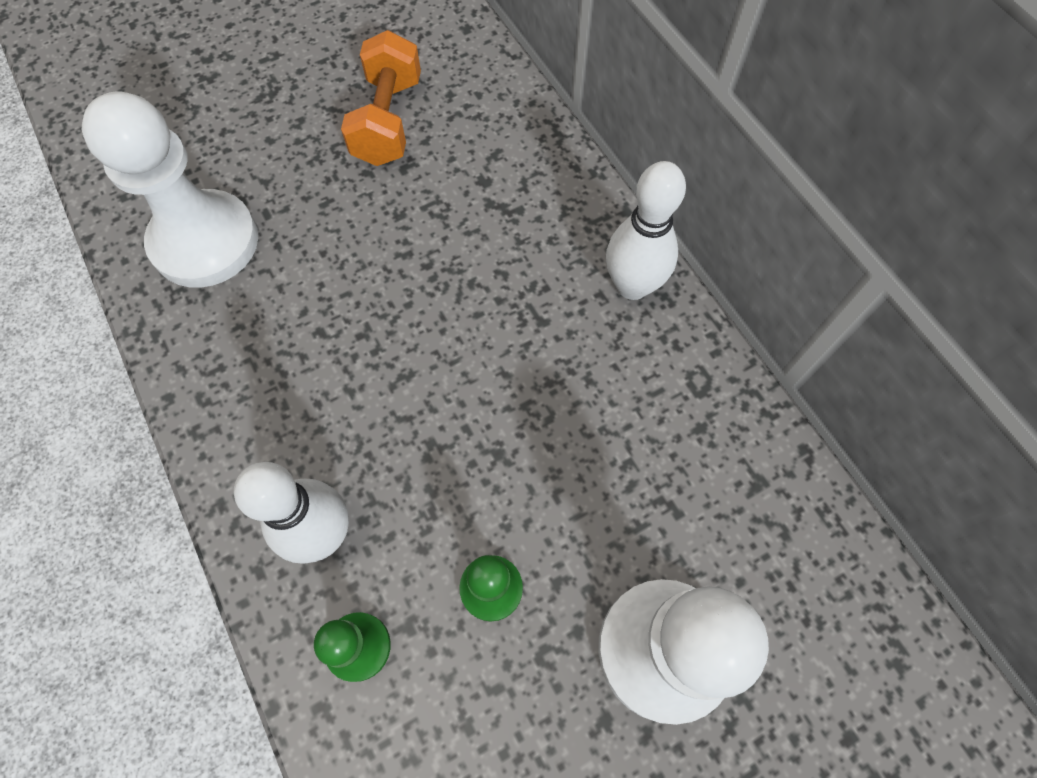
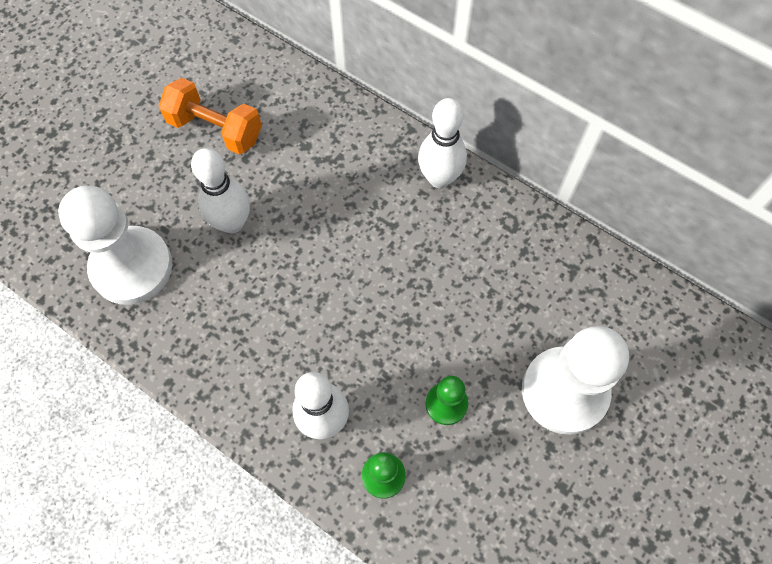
camera: 25 degrees left, 0 degrees up
orange dumbbell [341,30,421,166] -> orange dumbbell turned 45 degrees counterclockwise [159,78,262,155]
none -> white bowling pin [191,148,250,233]

